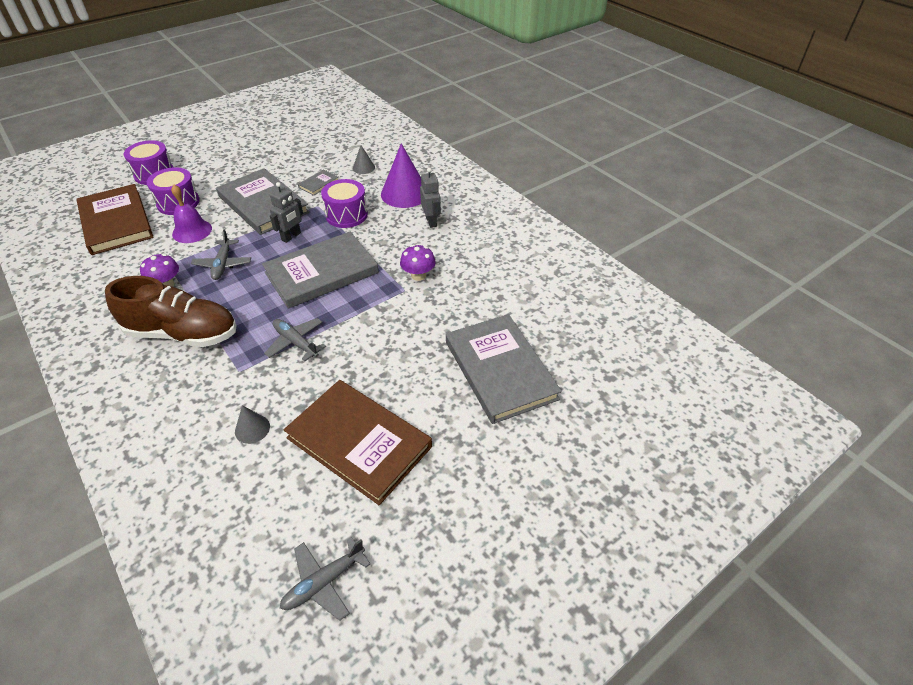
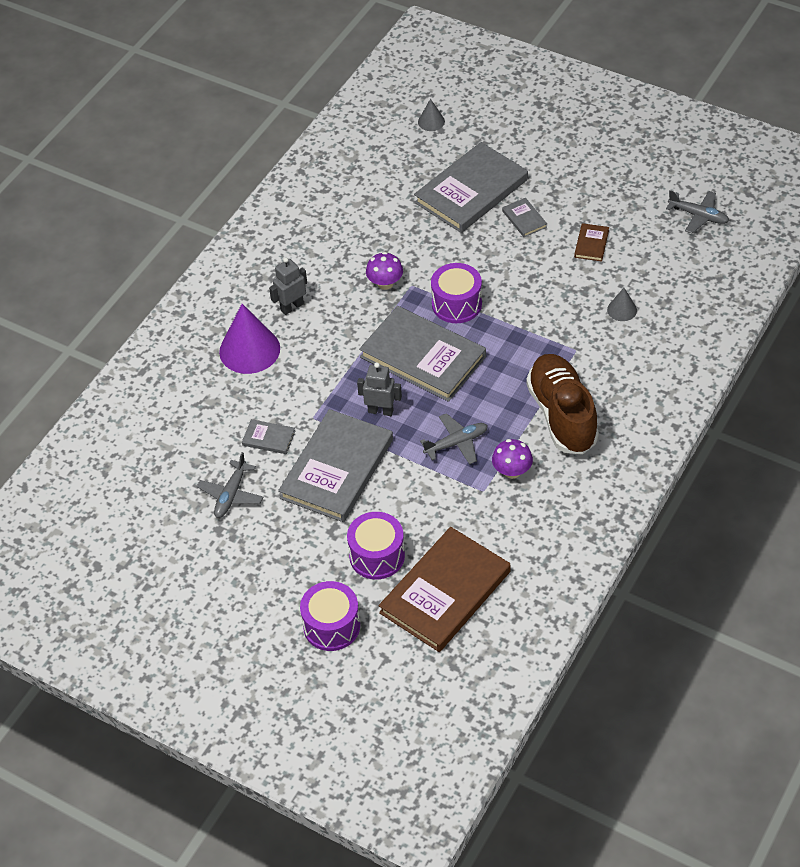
camera: 110 degrees left, 5 degrees up
purple bell [171,185,212,243] -> none
grey plane [264,318,326,361] -> grey plane moved to [197,452,263,518]
brown book [284,380,432,505] -> brown book [574,223,609,262], size x0.42
purple drum [321,179,368,228] -> purple drum moved to [431,263,482,323]
grey cone [353,145,375,174] -> grey cone moved to [418,99,445,131]
none -> grey book [502,198,547,237]

